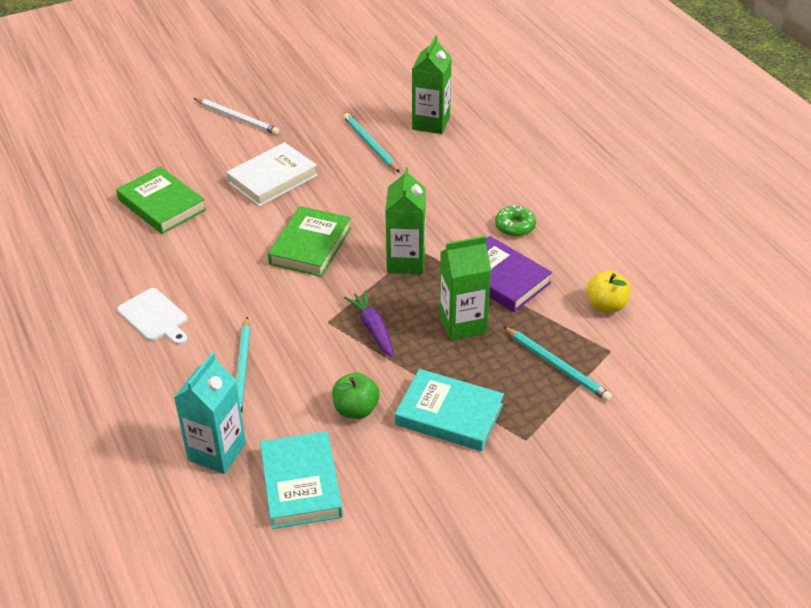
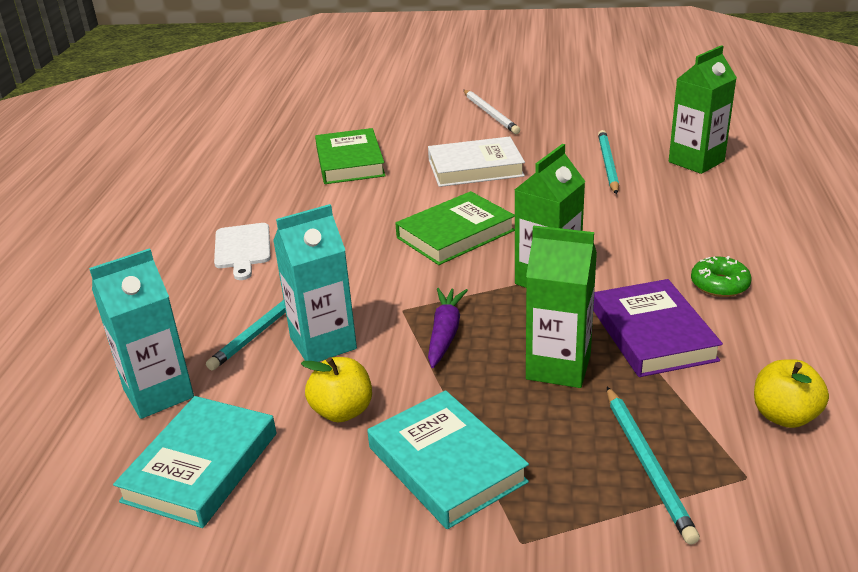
camera: 35 degrees right, 10 degrees down
green apple [332,372,380,419] -> yellow apple [301,357,372,422]
none -> turquoise carton [273,204,357,362]

